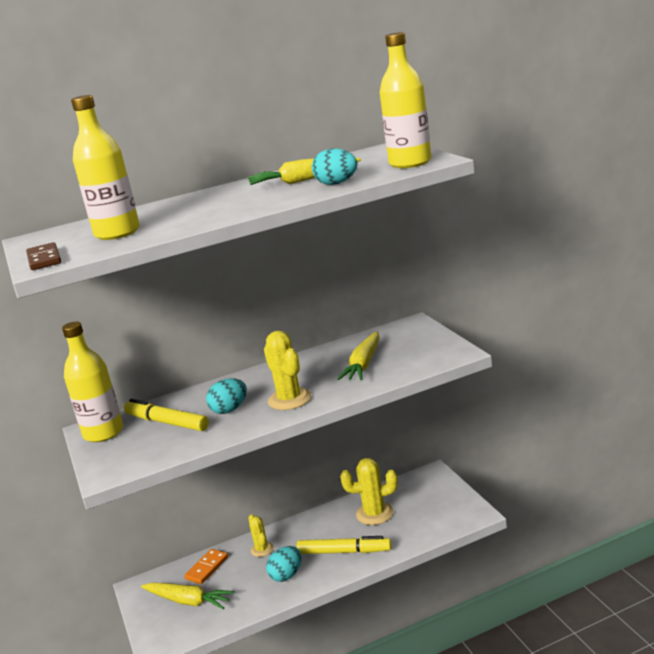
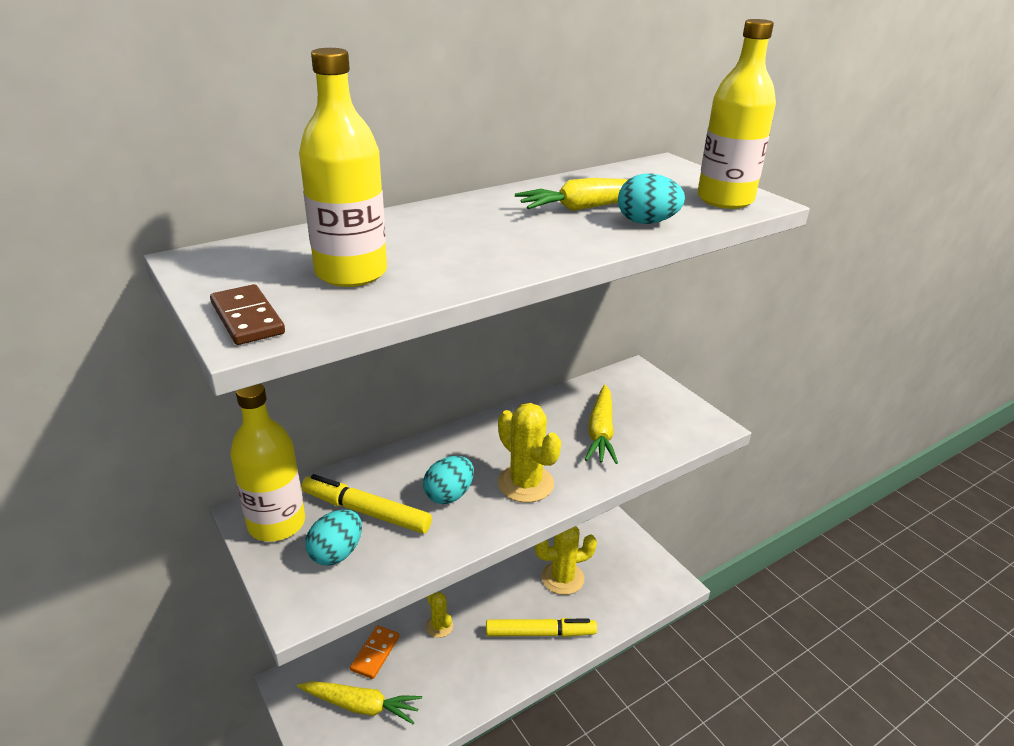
camera: 15 degrees left, 10 degrees up
turquoise egg [266,546,302,582] -> turquoise egg moved to [305,509,362,566]

